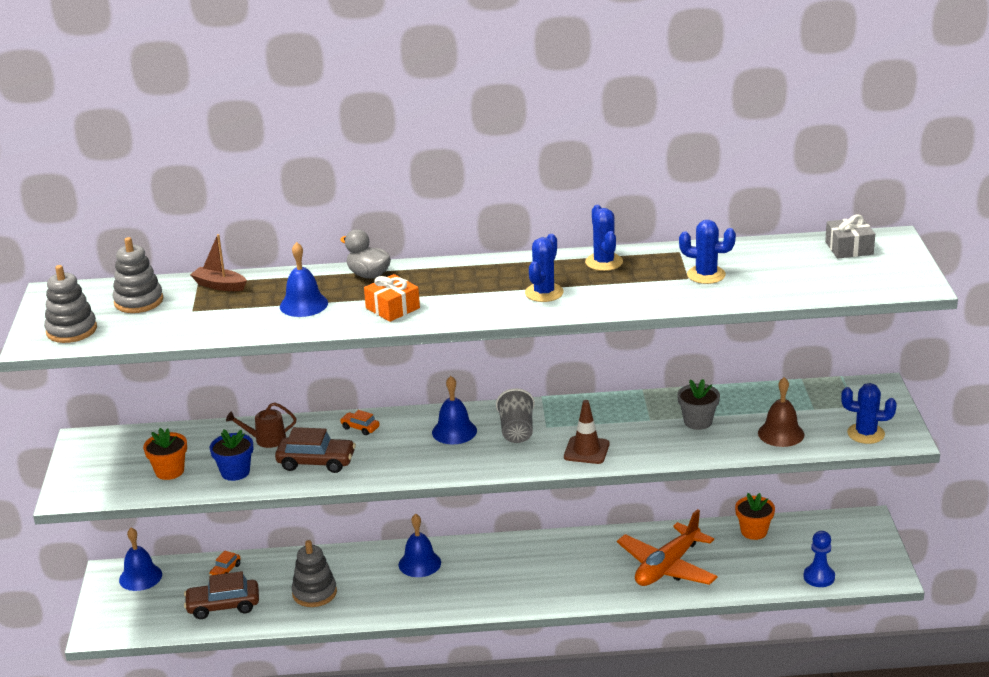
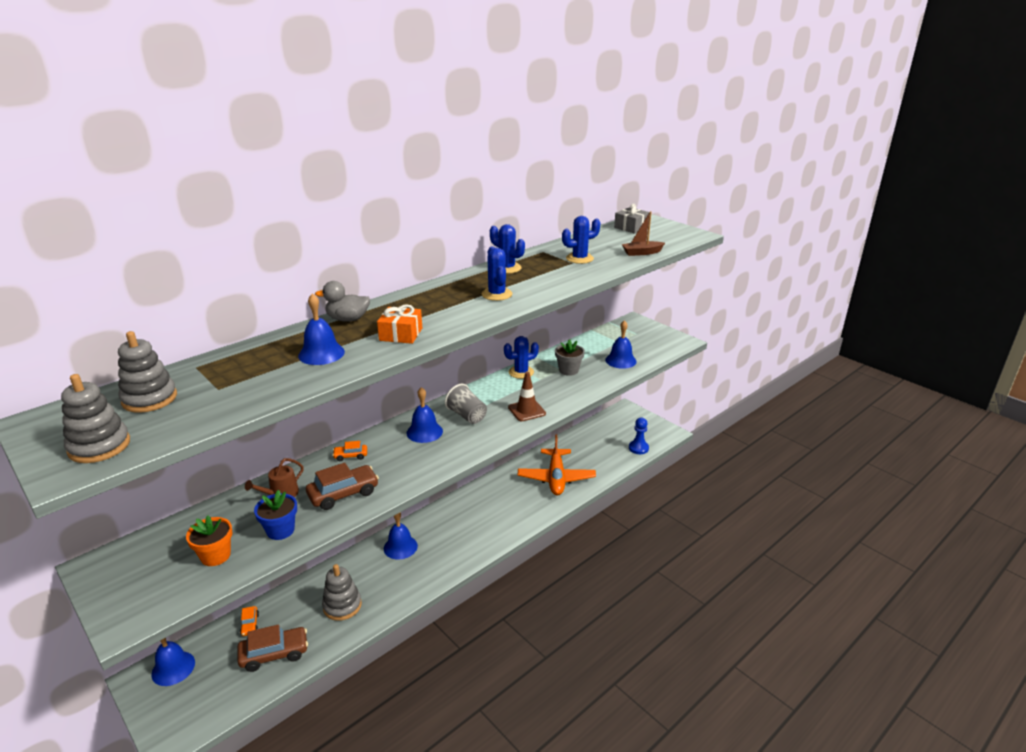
camera: 40 degrees left, 0 degrees up
brown car [184,571,259,619] -> brown car turned 150 degrees counterclockwise [237,624,308,672]
brown boat [190,234,247,291] -> brown boat moved to [622,211,665,256]
orange flower pot [735,493,775,540] -> none
brown bell [758,377,804,447] -> blue bell [605,320,637,369]
blue cactus [841,383,897,444] -> blue cactus moved to [504,336,539,379]

